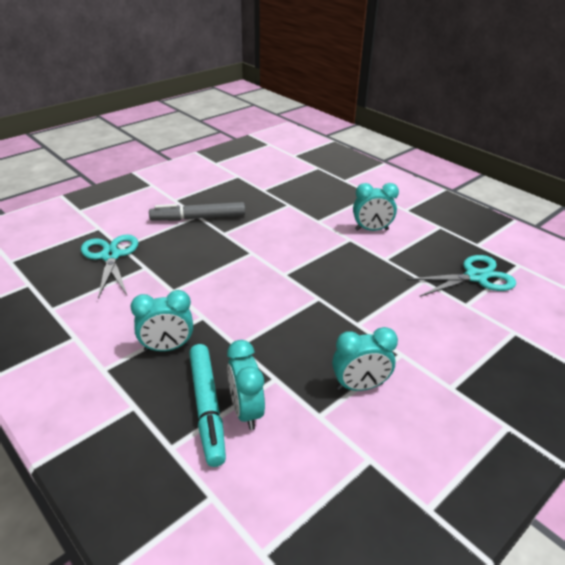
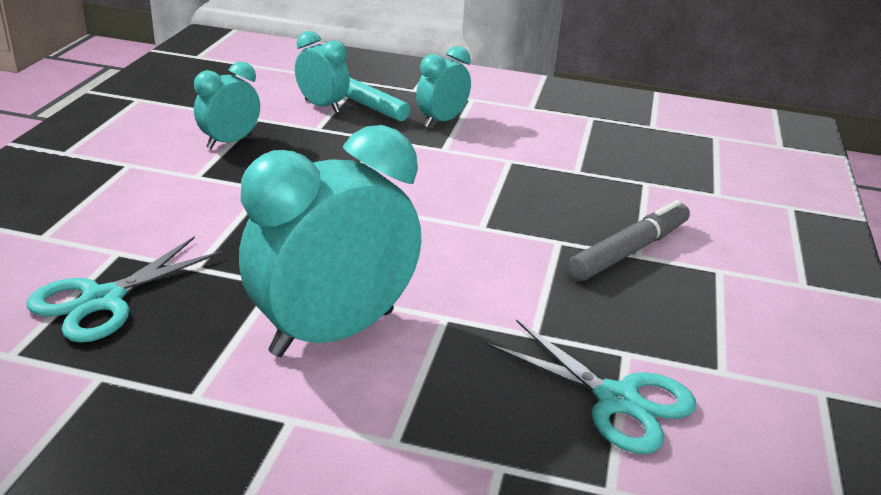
camera: 145 degrees right, 5 degrees down
turquoise scissors [81,234,138,299] -> turquoise scissors moved to [486,319,696,454]
turquoise clock [353,183,399,231] -> turquoise clock [239,125,422,357], size x1.94

